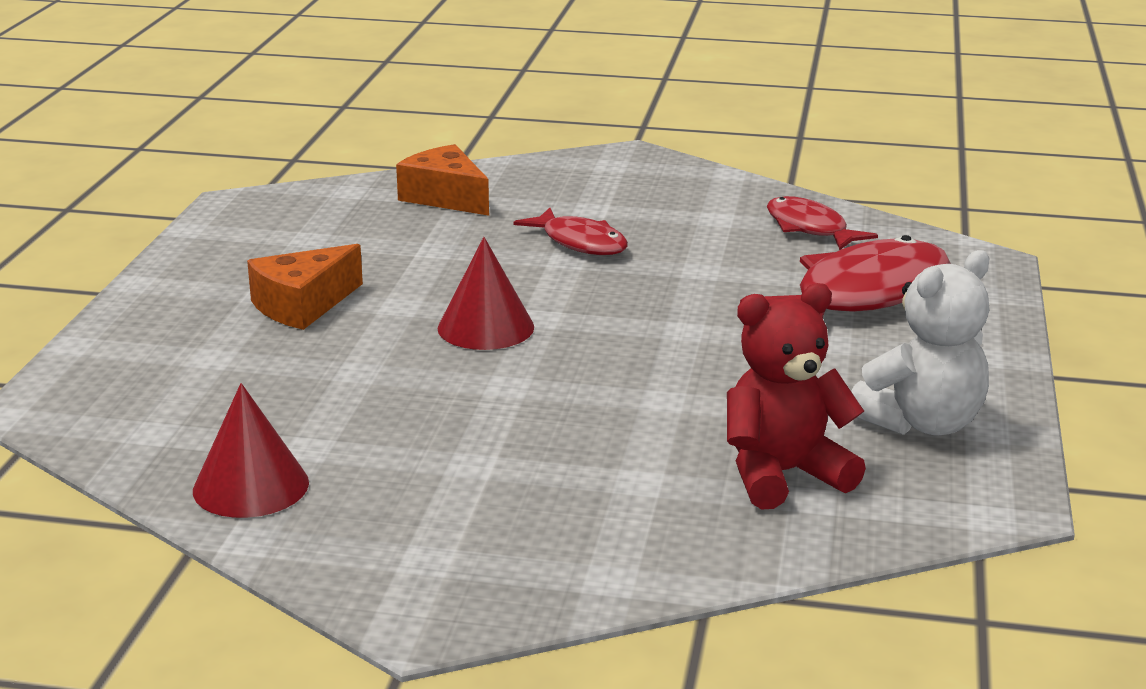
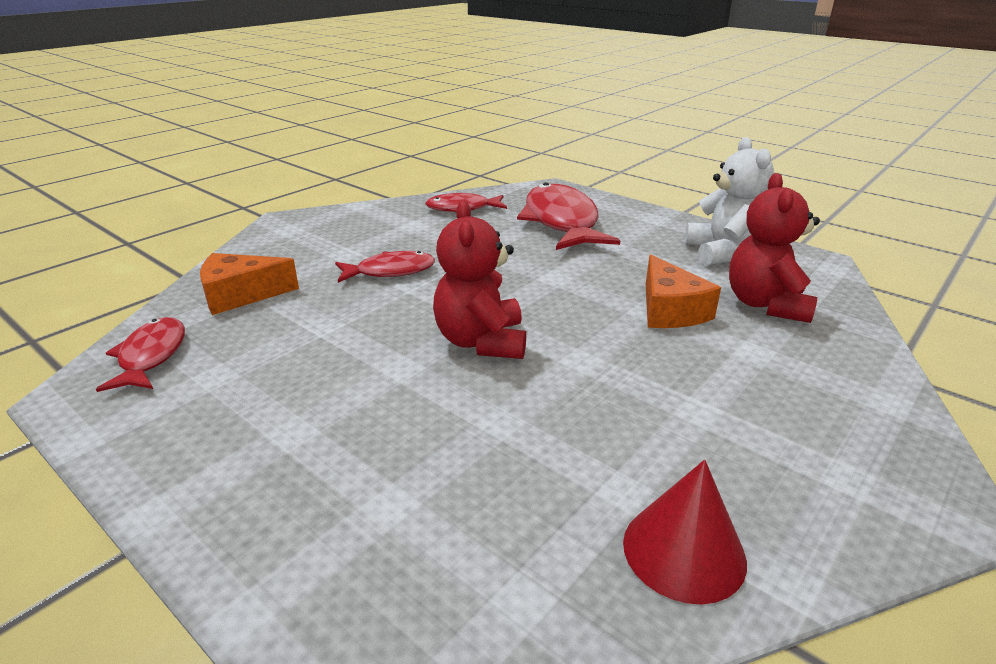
camera: 60 degrees left, 5 degrees up
orange cheese [247,244,363,330] -> orange cheese moved to [646,255,721,328]
red cone [438,237,534,350] -> red teddy bear [433,201,526,359]
none -> red fish [96,317,185,392]

